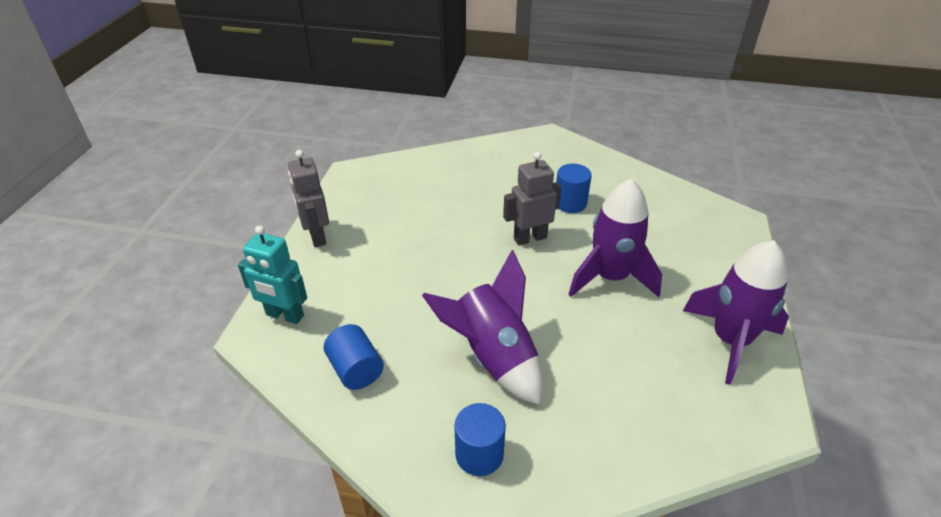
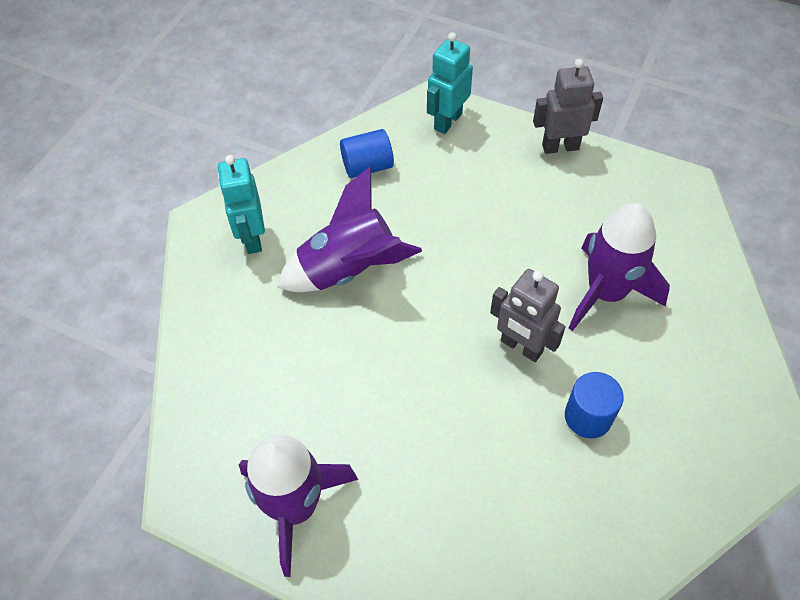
camera: 105 degrees right, 15 degrees up
blue cylinder [454,403,506,476] -> turquoise robot [218,155,265,254]
grey robot [503,152,562,246] -> grey robot turned 135 degrees clockwise [490,269,566,362]
purple rocket [569,179,662,297] -> purple rocket moved to [569,203,670,331]

